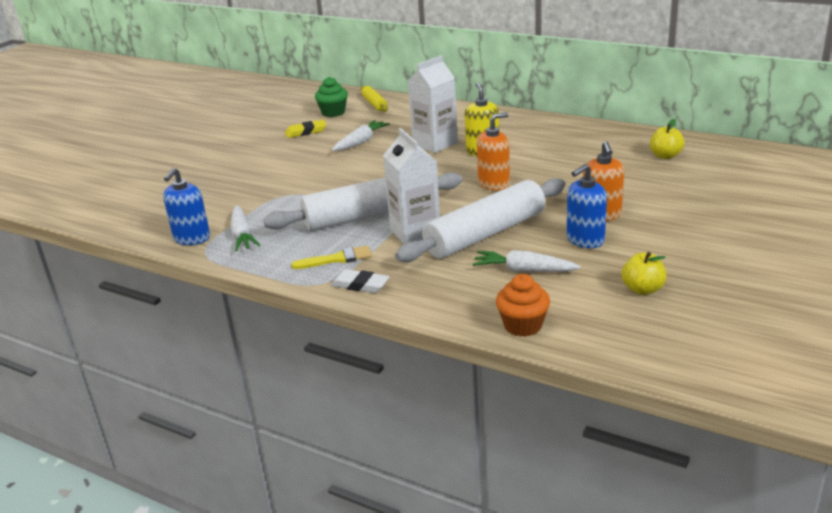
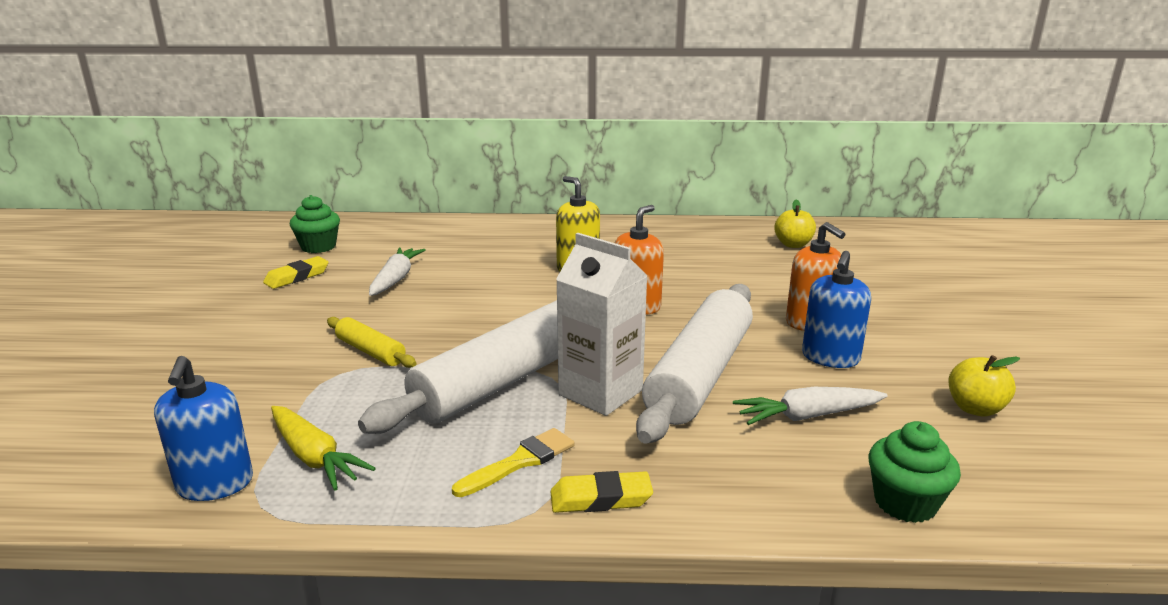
camera: 30 degrees left, 5 degrees down
white carrot [230,205,261,251] -> yellow carrot [271,406,376,490]
white eraser [331,269,390,293] -> yellow eraser [551,471,653,513]
yellow rolling pin [361,86,388,112] -> yellow rolling pin moved to [327,317,416,368]
white carton [408,55,458,153] -> none
orange cupcake [496,274,550,337] -> green cupcake [869,421,961,523]

